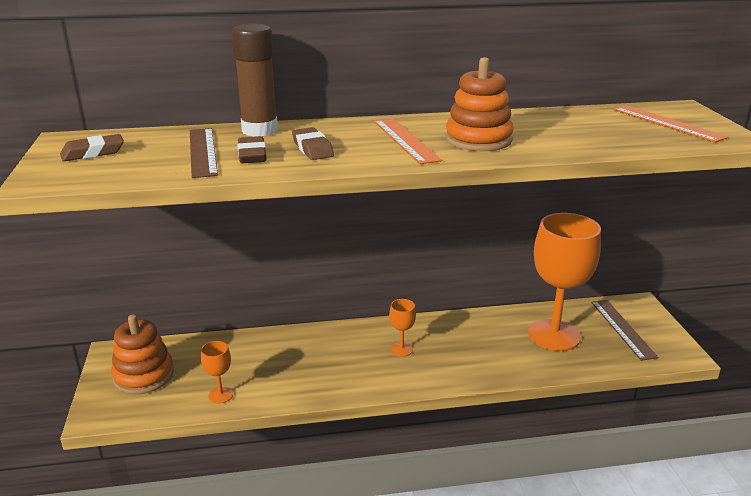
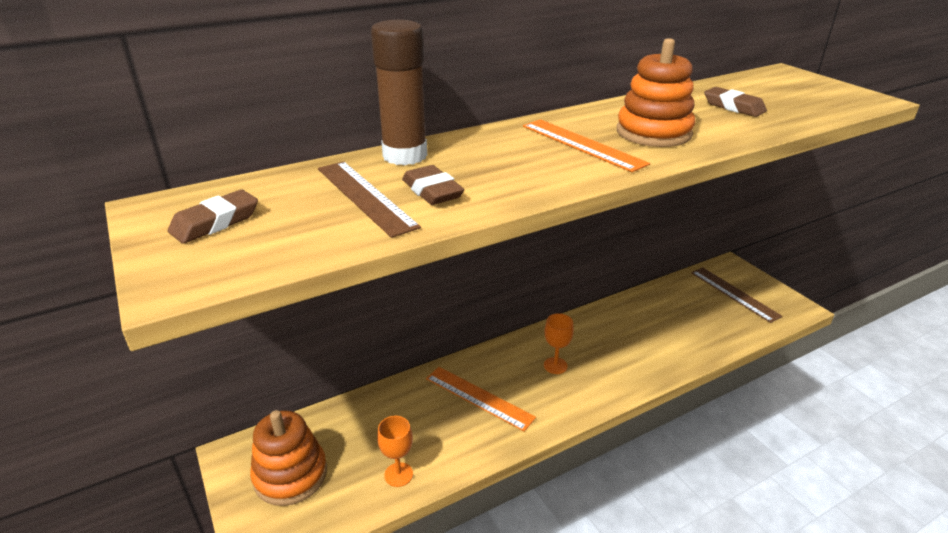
camera: 20 degrees left, 5 degrees up
brown eraser [292,127,334,160] -> brown eraser moved to [704,87,767,117]
orange goblet [528,213,601,351] -> none
orange ruler [613,105,728,143] -> orange ruler moved to [426,367,536,432]

